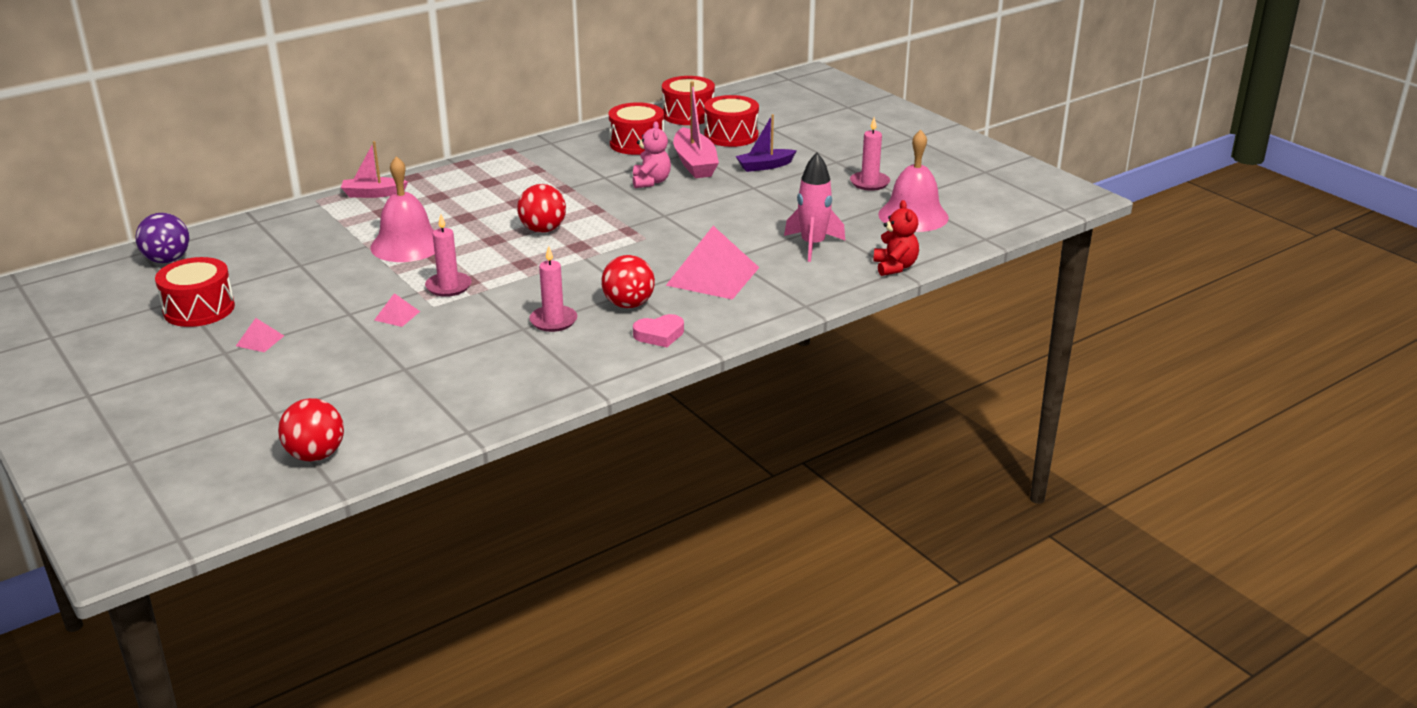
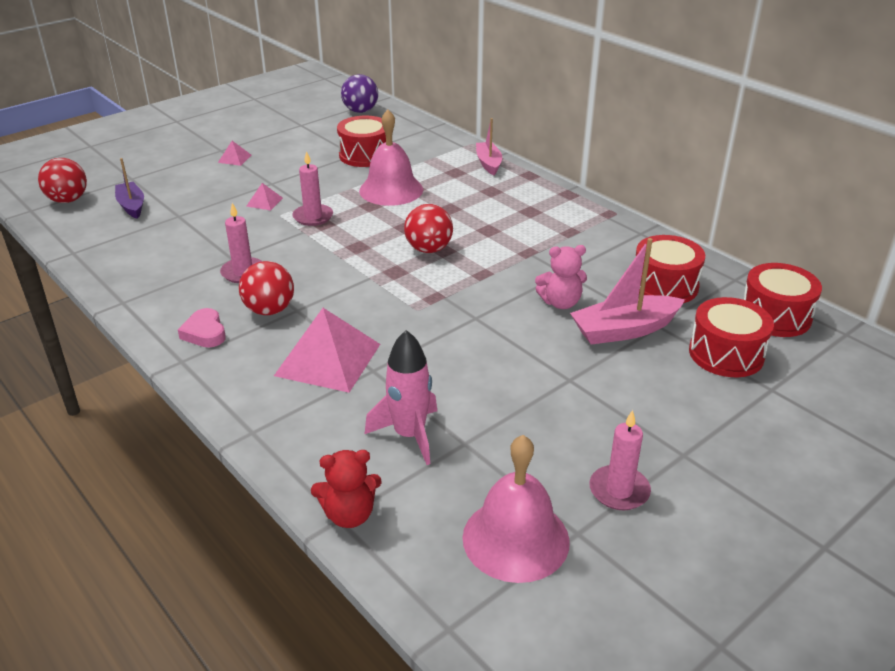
camera: 85 degrees right, 5 degrees up
red drum [155,257,235,327] -> red drum moved to [337,116,386,167]
purple boat [736,114,797,172] -> purple boat moved to [115,158,144,219]

